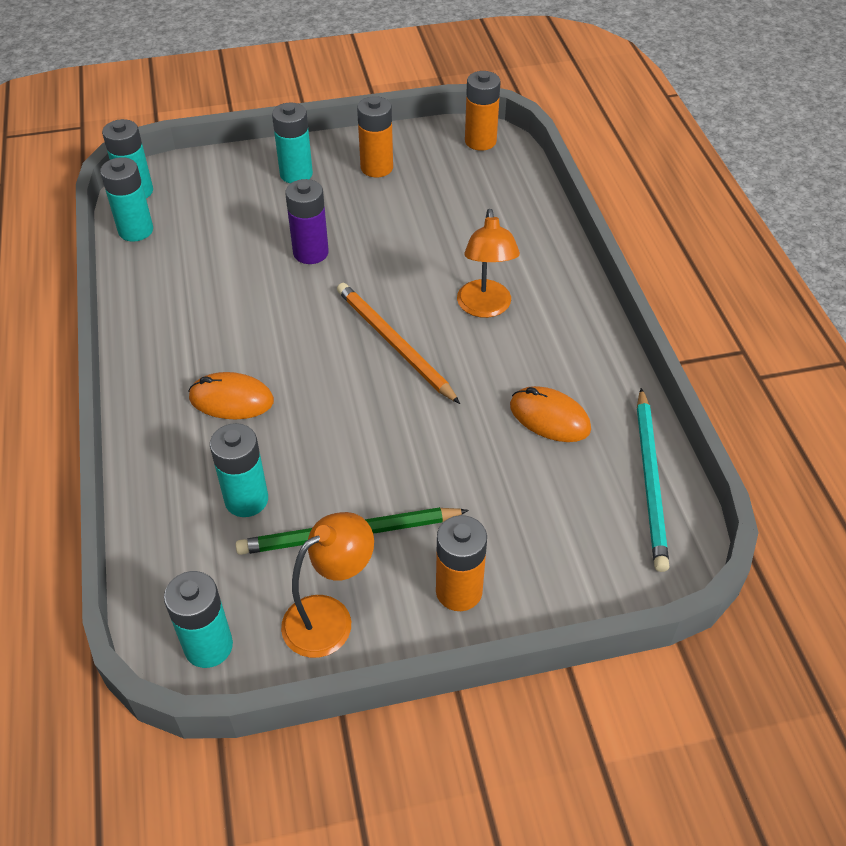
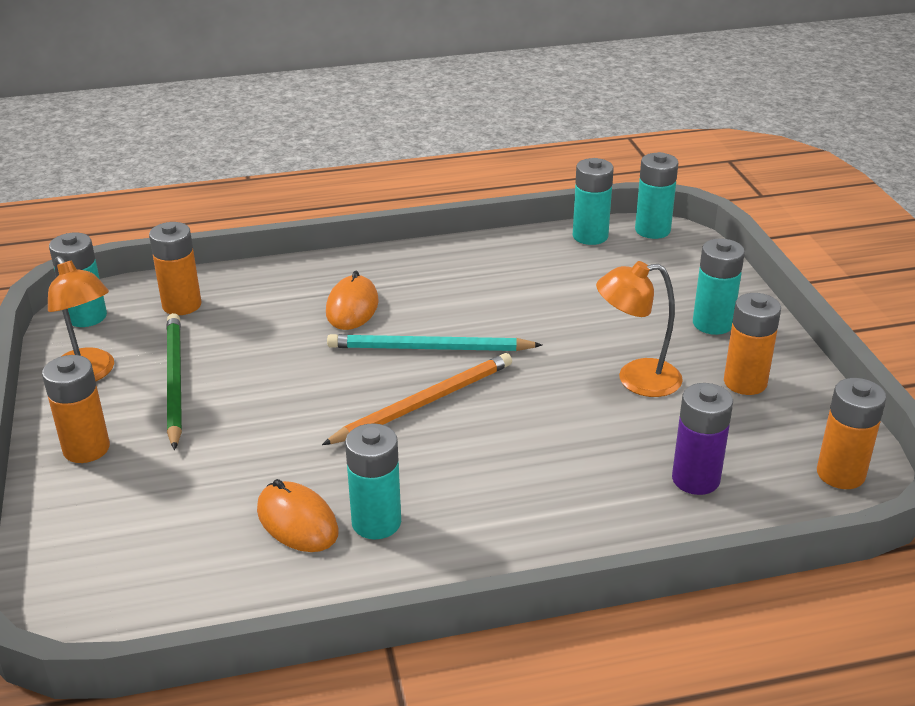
camera: 90 degrees right, 15 degrees down
turquoise battery [210,423,268,517] -> turquoise battery moved to [345,423,401,539]
purple battery [285,179,329,264] -> purple battery moved to [672,383,733,495]
orange lamp [457,209,520,318] -> orange lamp moved to [596,261,683,397]
orange mouse [510,386,591,442] -> orange mouse turned 75 degrees counterclockwise [257,479,338,552]
turquoise pencil [637,388,669,572] -> turquoise pencil moved to [327,334,542,351]
none -> orange battery [149,222,202,315]

